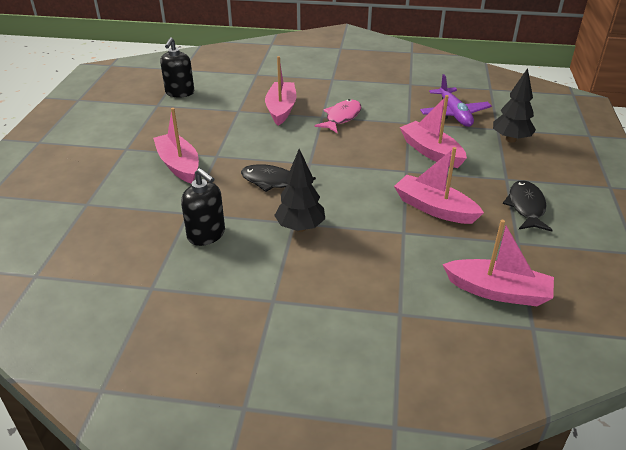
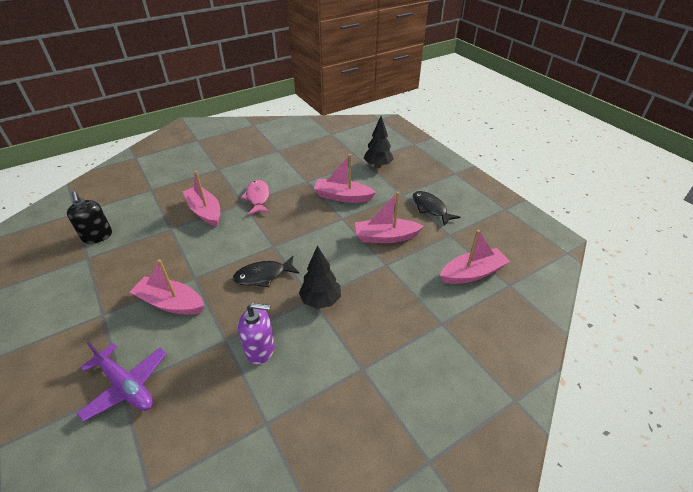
camera: 40 degrees left, 5 degrees up
black soap dispenser [181,168,225,246] -> purple soap dispenser [238,303,275,364]
purple plane [420,74,492,127] -> purple plane moved to [77,342,167,422]

